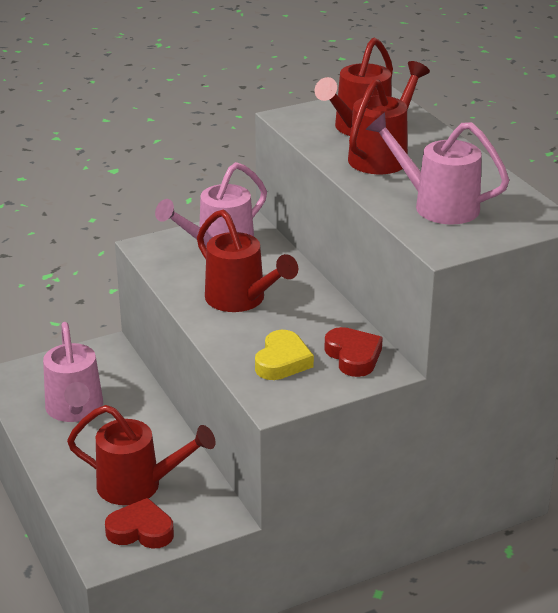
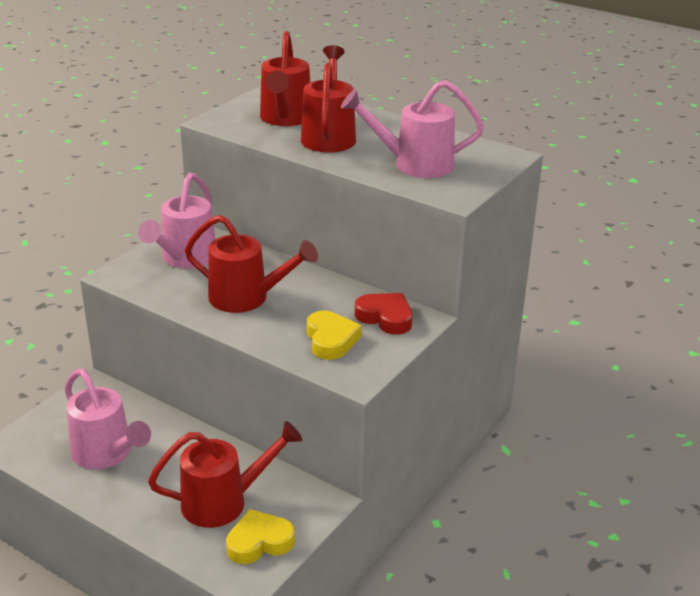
camera: 30 degrees left, 0 degrees up
red heart [105,498,174,549] -> yellow heart [226,509,295,564]

